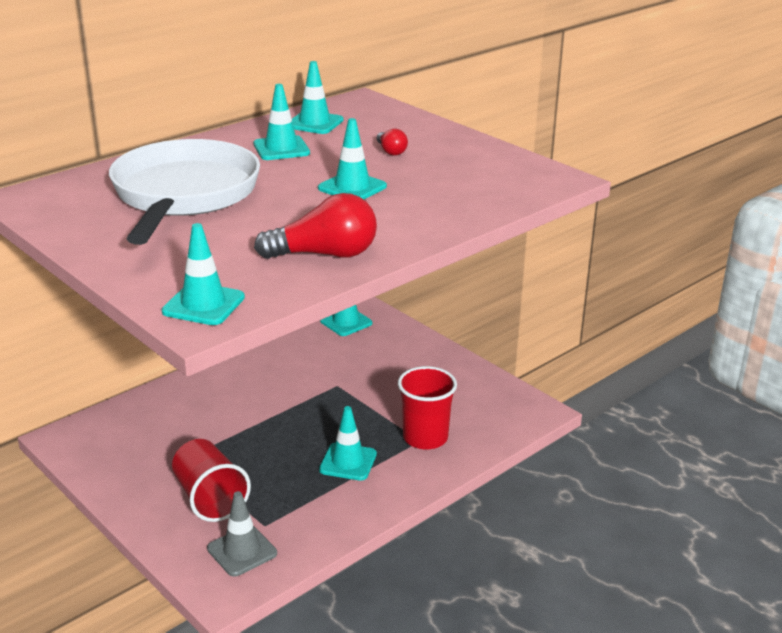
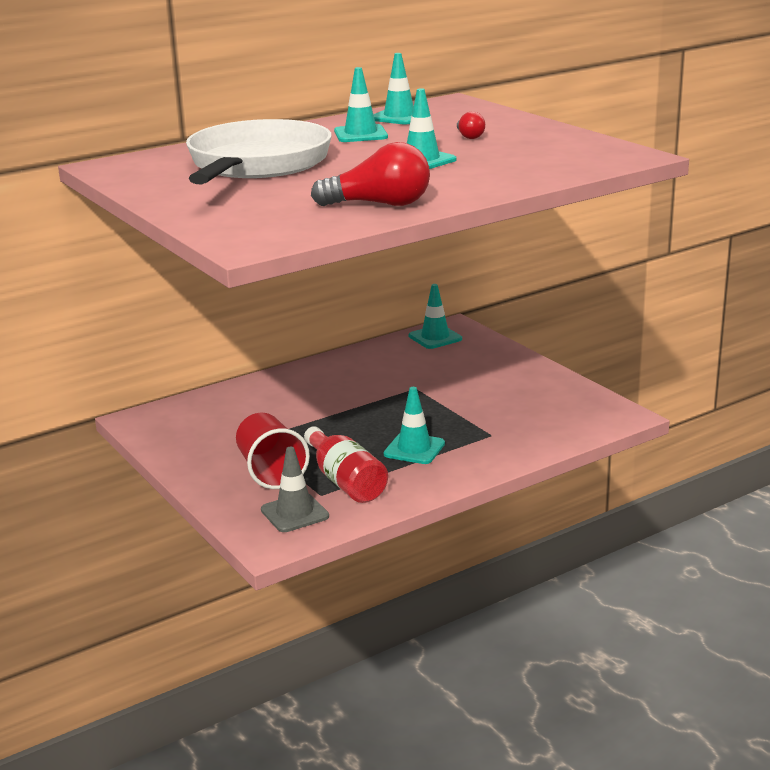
camera: 10 degrees right, 5 degrees down
turquoise traffic cone [162,223,245,325] -> none
red cup [398,366,457,449] -> none
none -> red bottle [304,426,388,503]

